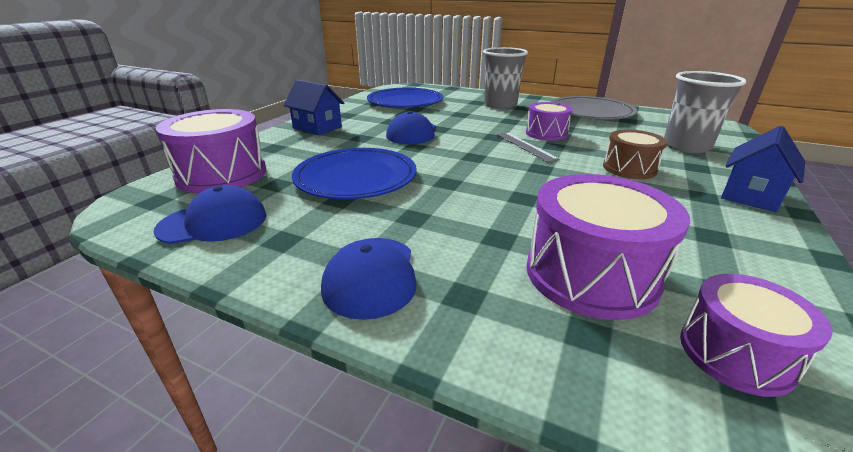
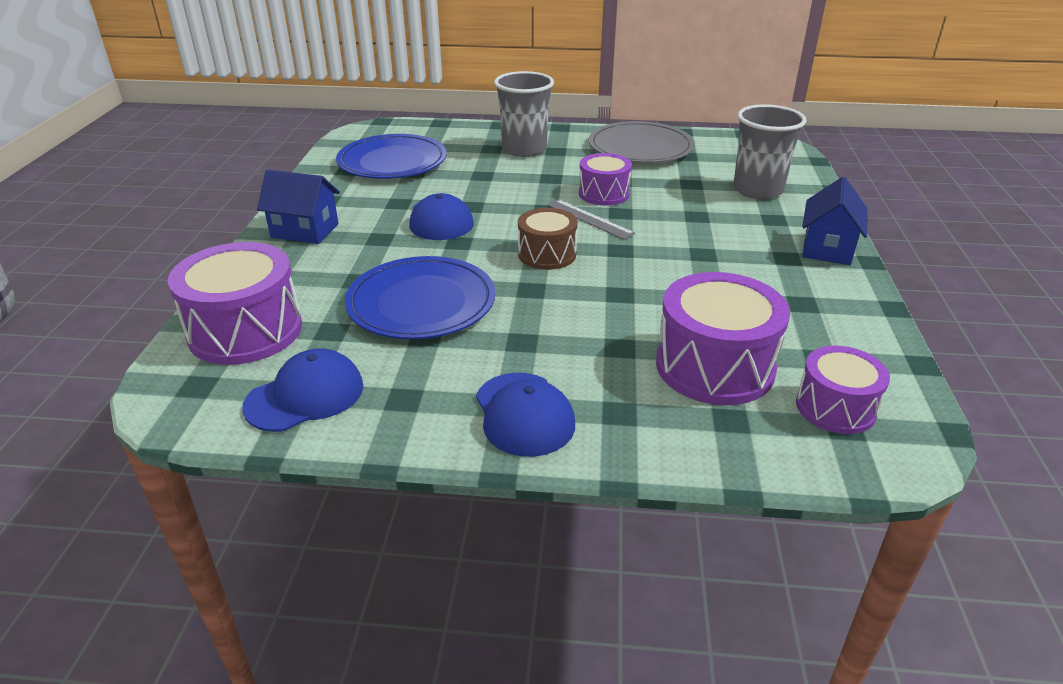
camera: 20 degrees left, 5 degrees up
brown drum [603,129,667,179] -> brown drum moved to [518,208,578,270]

